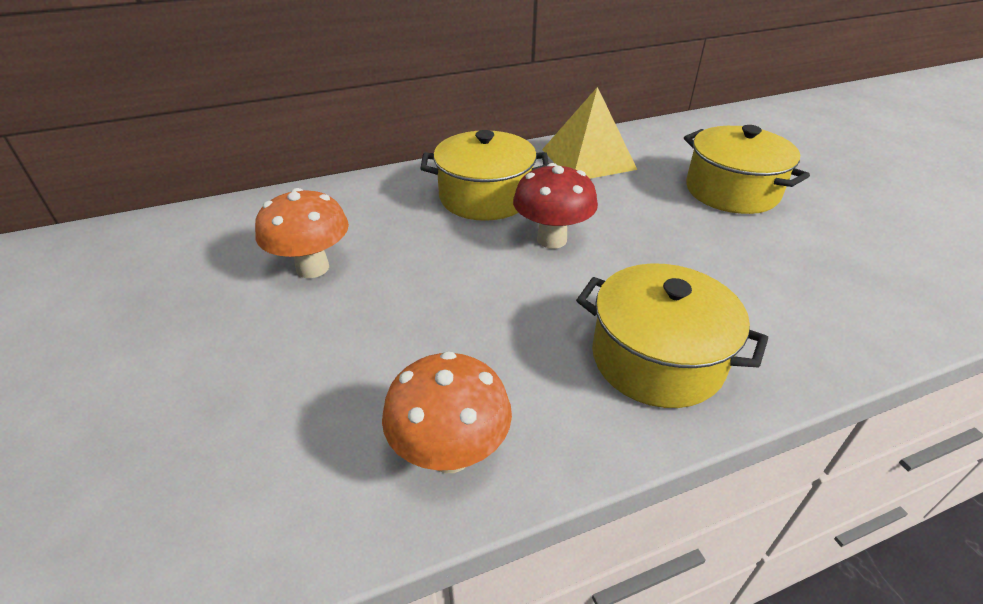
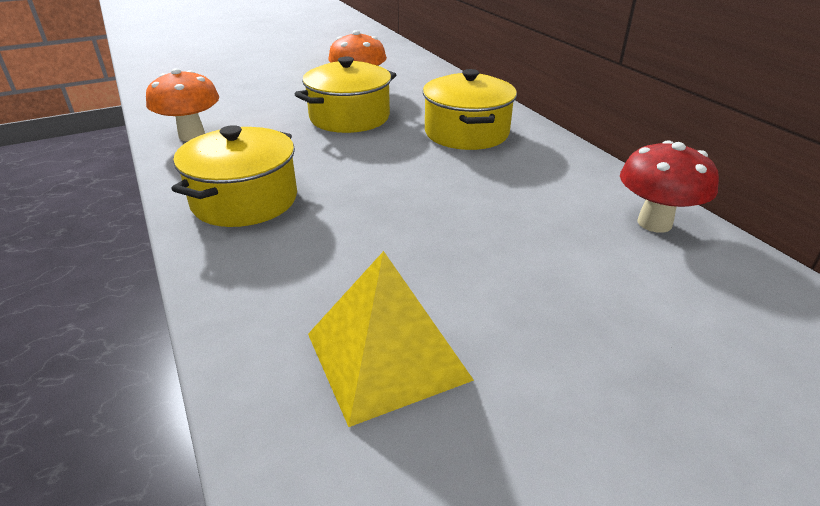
camera: 85 degrees right, 5 degrees down
red mushroom [513,163,598,249] -> red mushroom moved to [620,141,719,233]
yellow pyramid [542,87,637,179] -> yellow pyramid moved to [308,251,474,427]
yellow pot [684,125,810,214] -> yellow pot moved to [295,57,396,133]

